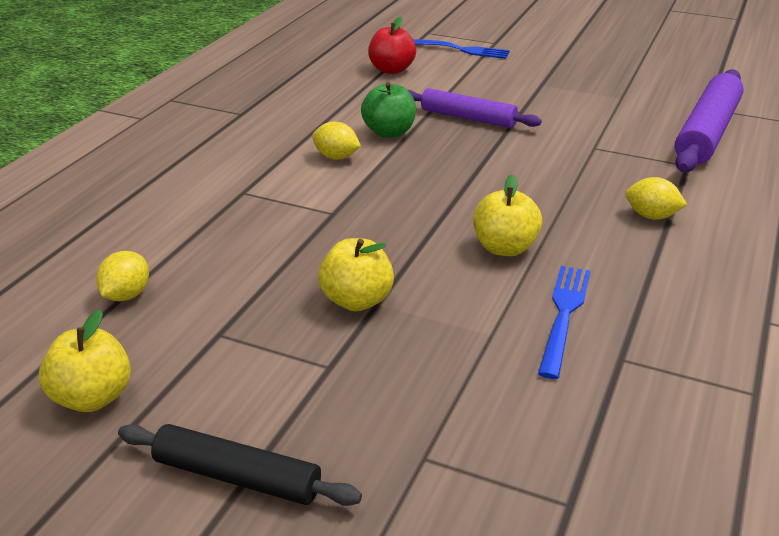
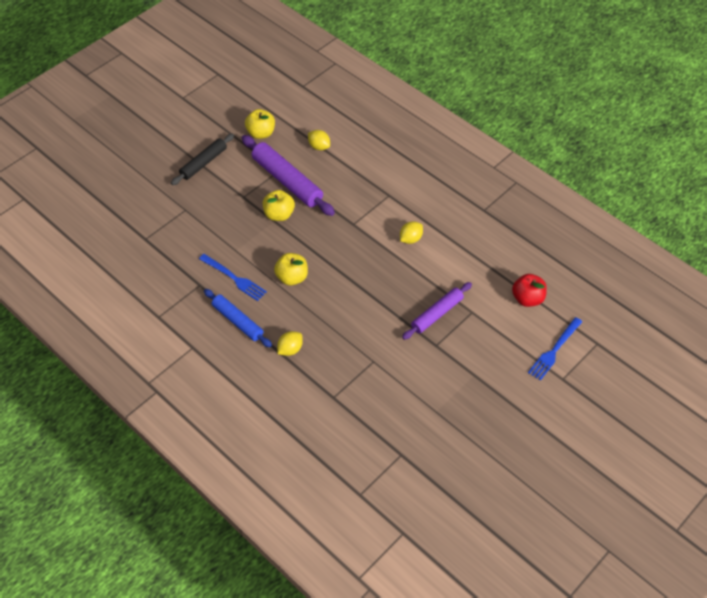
camera: 110 degrees right, 20 degrees up
green apple [361,82,416,138] -> none
purple rolling pin [675,69,744,172] -> purple rolling pin moved to [242,135,335,216]
none -> blue rolling pin [204,289,272,347]

